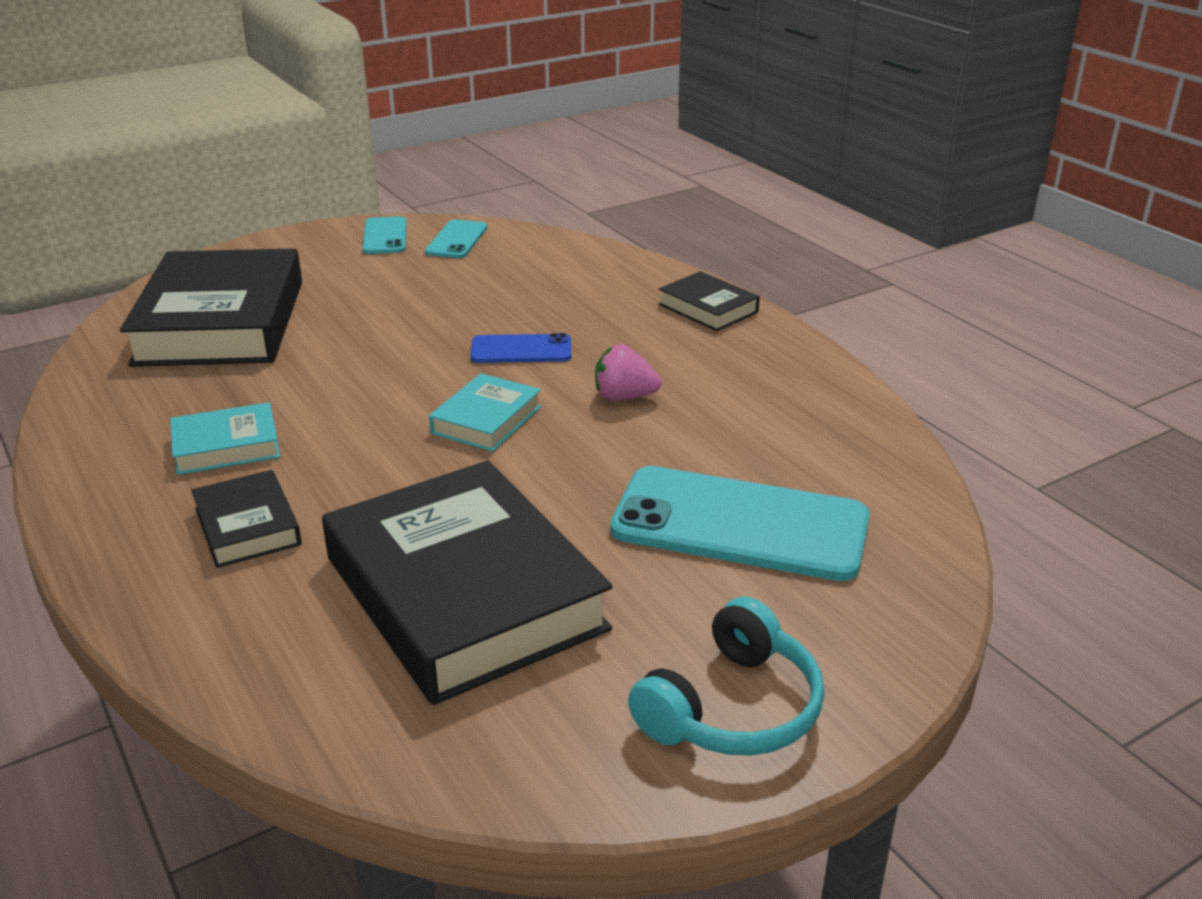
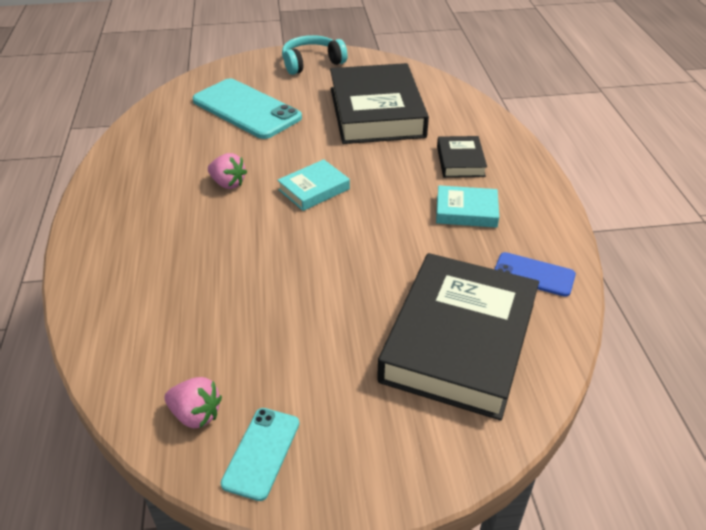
camera: 155 degrees left, 10 degrees up
turquoise phone [425,220,487,258] -> pink strawberry [164,377,222,429]
blue phone [470,333,571,363] -> blue phone moved to [495,252,576,297]
black book [658,271,760,331] -> none

